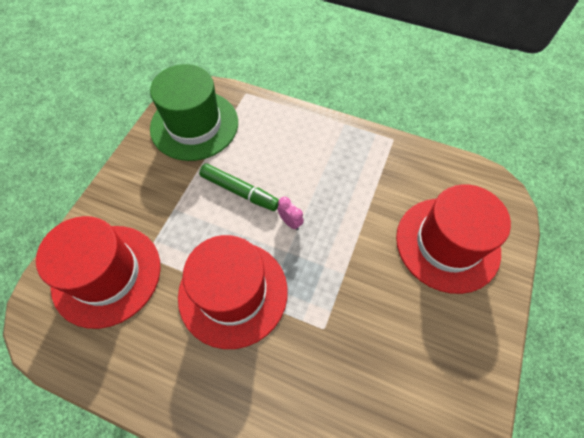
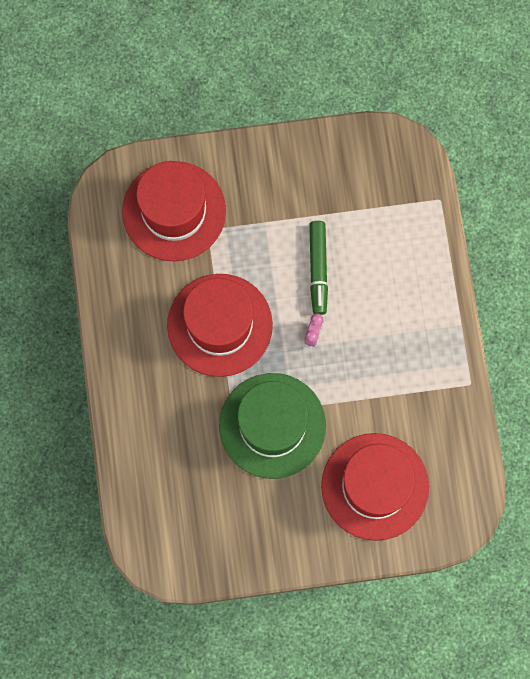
camera: 60 degrees right, 15 degrees up
green hat [150,64,238,161] -> green hat moved to [219,373,326,479]

